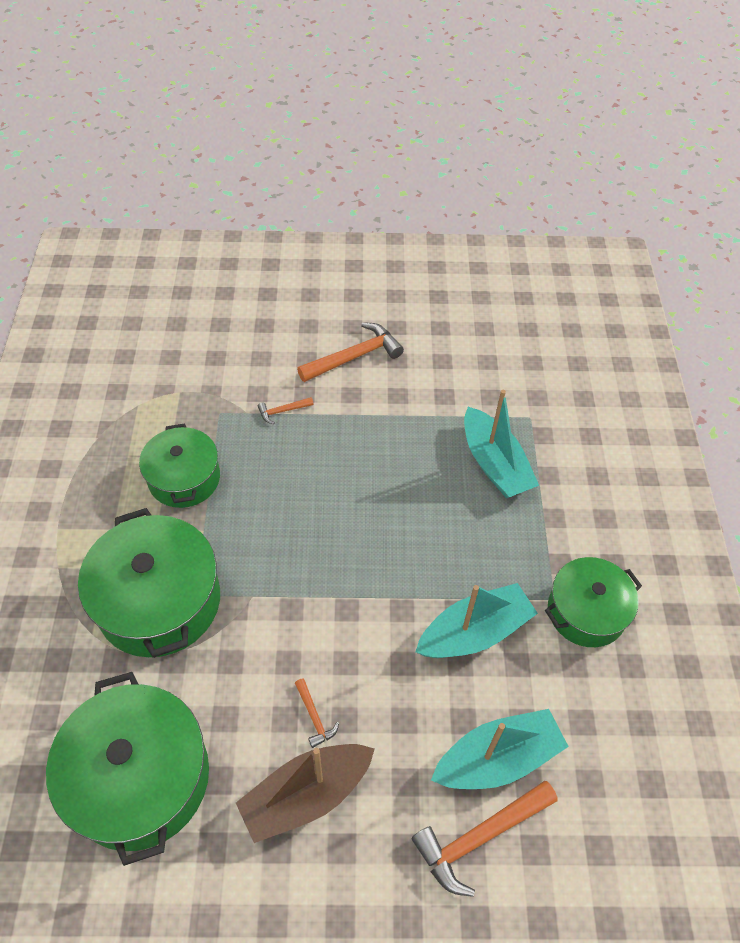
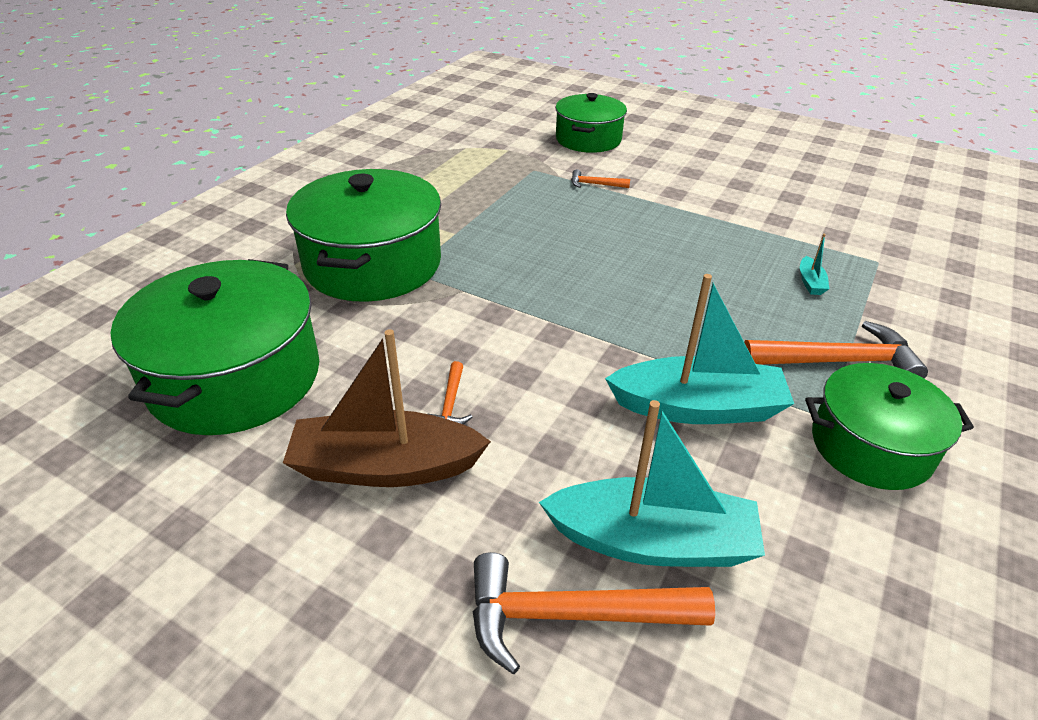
camera: 30 degrees right, 15 degrees down
green pot [139,423,220,508] -> green pot moved to [555,93,627,153]
orange hammer [297,322,404,382] -> orange hammer moved to [744,321,928,379]
turquoise boat [464,390,539,498] -> turquoise boat [800,234,829,295], size x0.41

